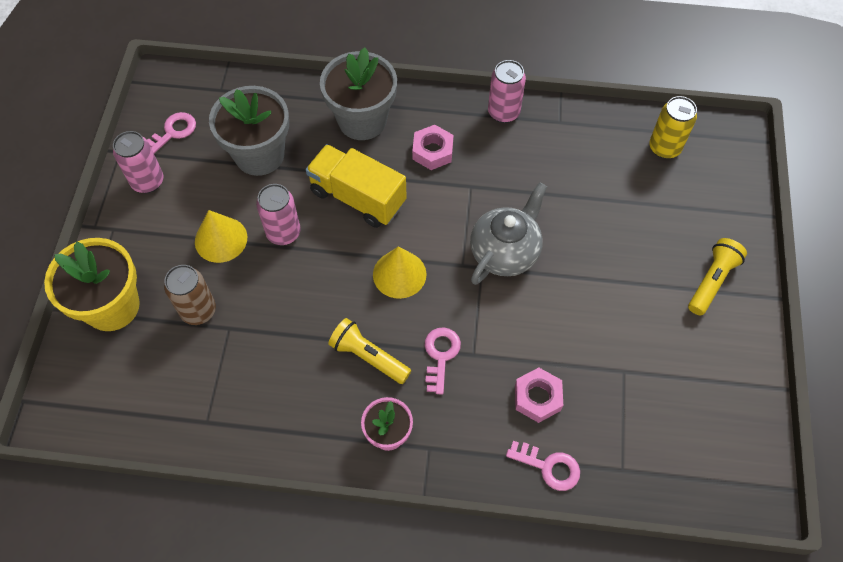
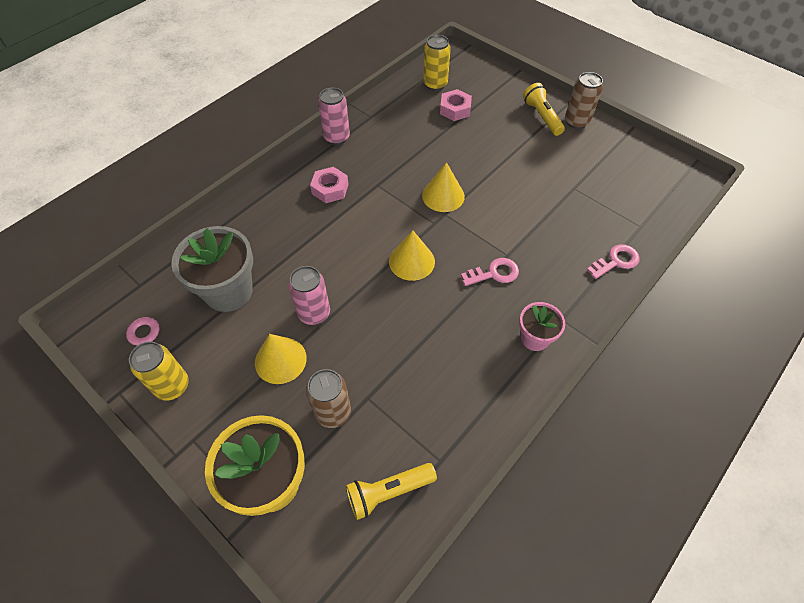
camera: 55 degrees left, 5 degrees down
pink can [113,131,163,193] -> yellow can [129,342,189,401]
yellow truck [306,144,407,228] -> none
grey flower pot [320,47,397,140] -> none
yellow flashlight [328,318,411,384] -> yellow flashlight moved to [346,463,437,520]
pink key [425,327,461,394] -> pink key turned 120 degrees clockwise [461,258,519,286]
grey teapot [470,182,547,285] -> yellow cone [422,162,465,212]
pink nut [515,368,563,423] -> pink nut moved to [440,89,472,121]
none -> brown can [565,72,603,129]

